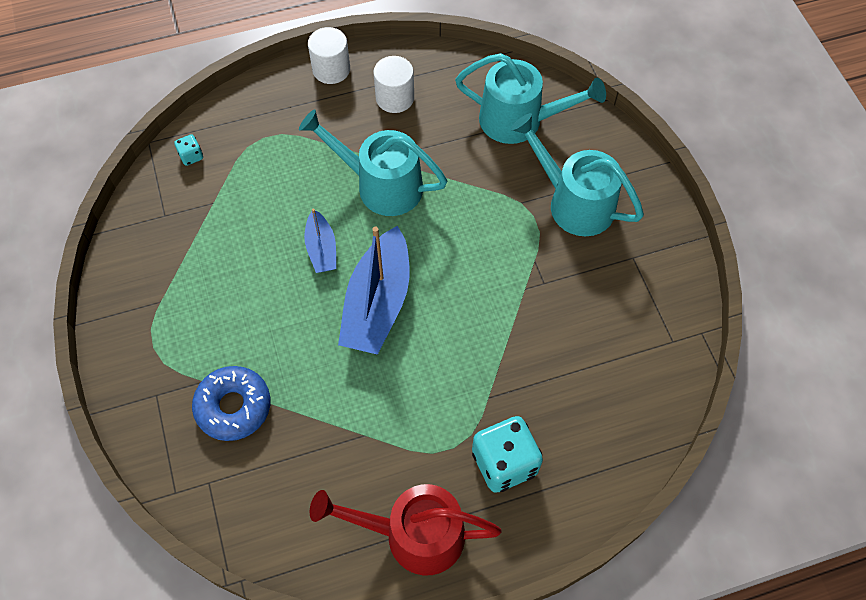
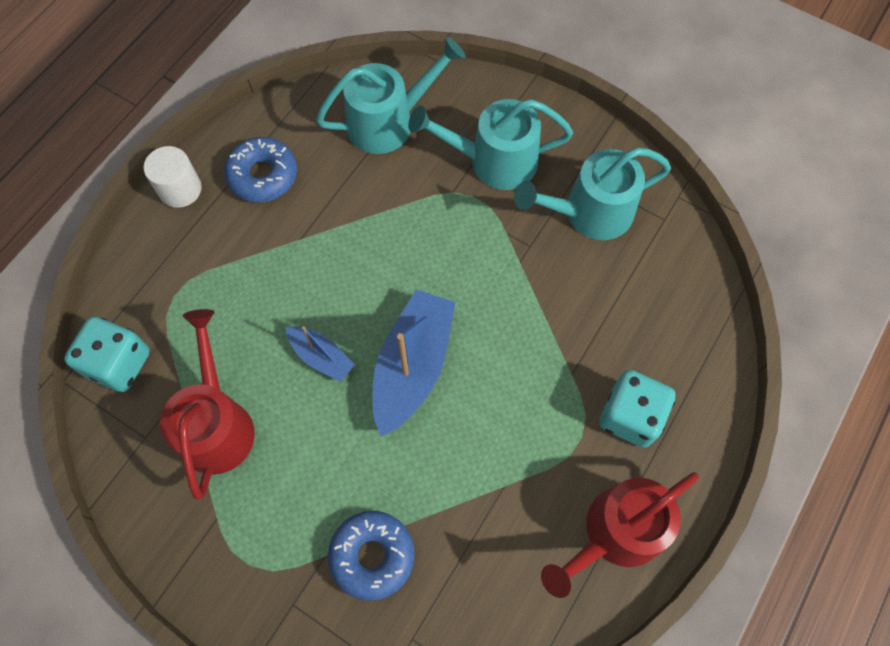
camera: 40 degrees left, 5 degrees up
turquoise dice [174,134,203,166] -> turquoise dice [64,316,150,392], size x2.18
turquoise watering can [299,110,447,216] -> turquoise watering can moved to [514,148,671,240]
blue boat [338,226,410,355] -> blue boat turned 135 degrees counterclockwise [372,290,456,437]
white cylinder [373,56,414,113] -> blue donut [224,137,297,202]
none -> red watering can [160,309,255,499]

